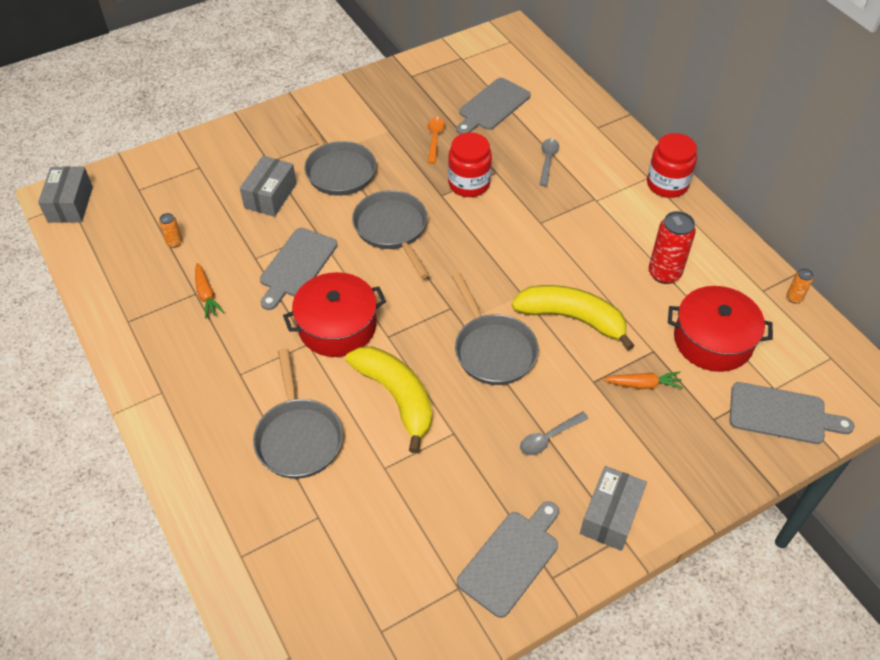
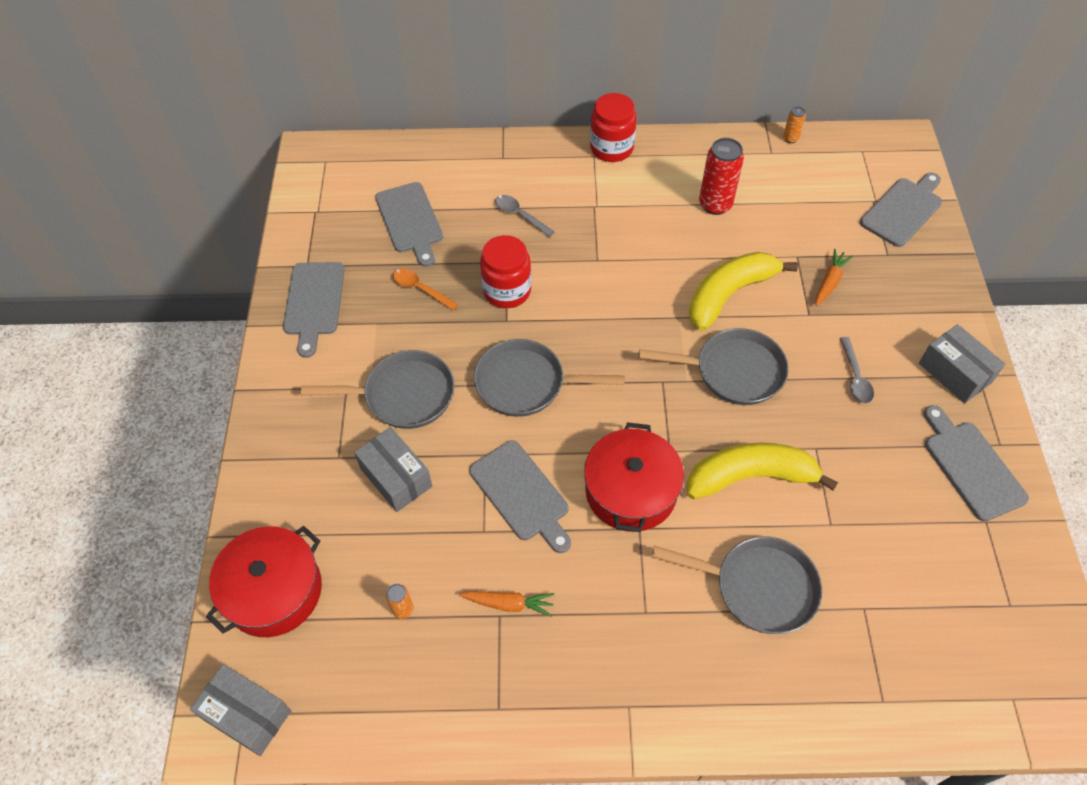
camera: 60 degrees left, 5 degrees up
red pot [668,286,773,372] -> red pot moved to [206,526,322,637]
none -> grey cutting board [283,262,345,358]

